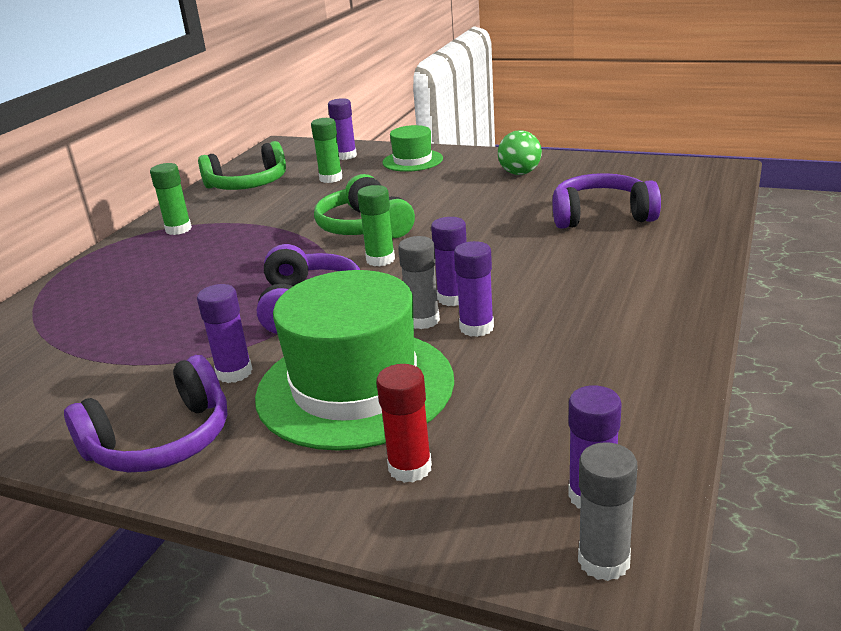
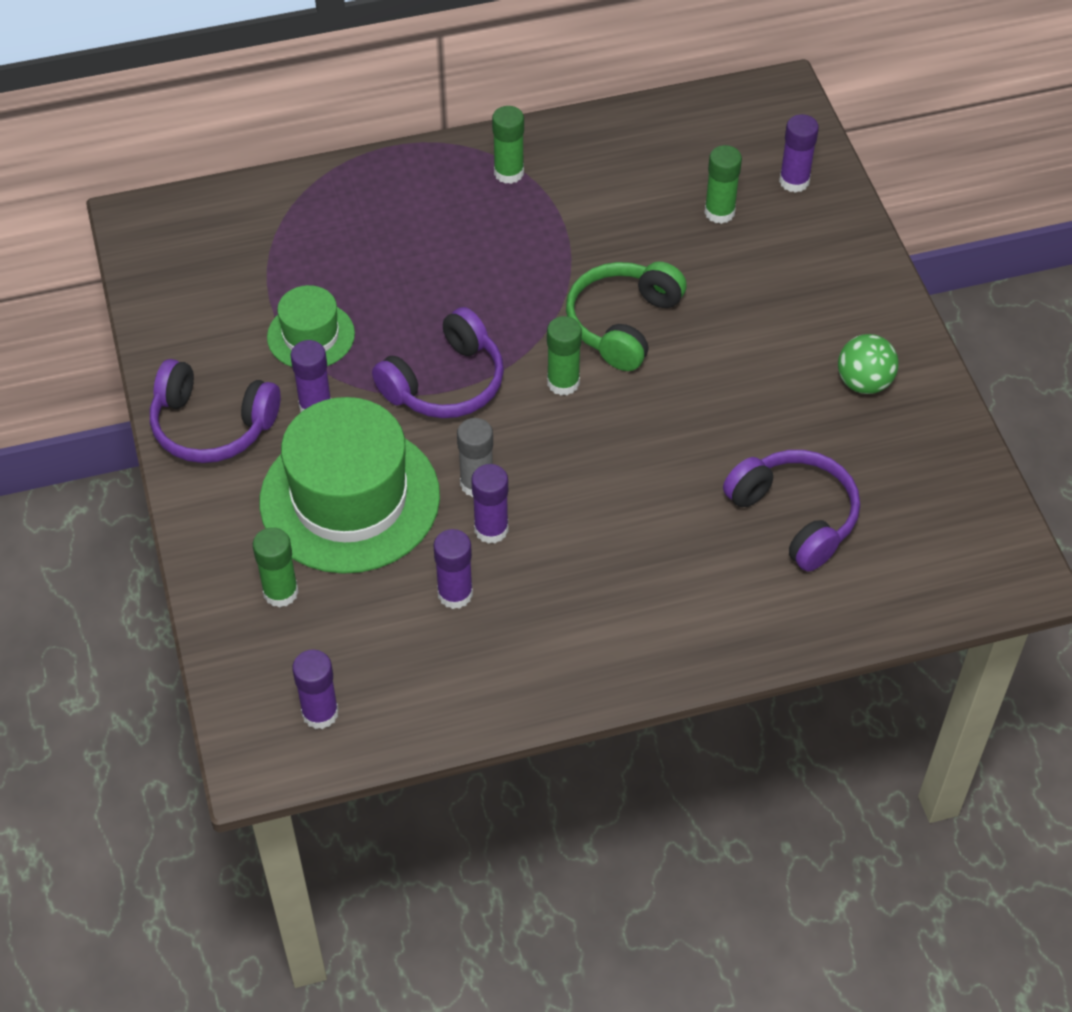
camera: 50 degrees right, 25 degrees up
green headphones [198,141,286,190] -> none
red glue stick [376,364,432,483] -> green glue stick [253,527,299,607]
green hat [382,125,443,172] -> green hat moved to [267,285,355,367]
purple glue stick [431,217,467,306] -> purple glue stick moved to [433,529,473,609]
grey glue stick [578,442,638,581] -> none

